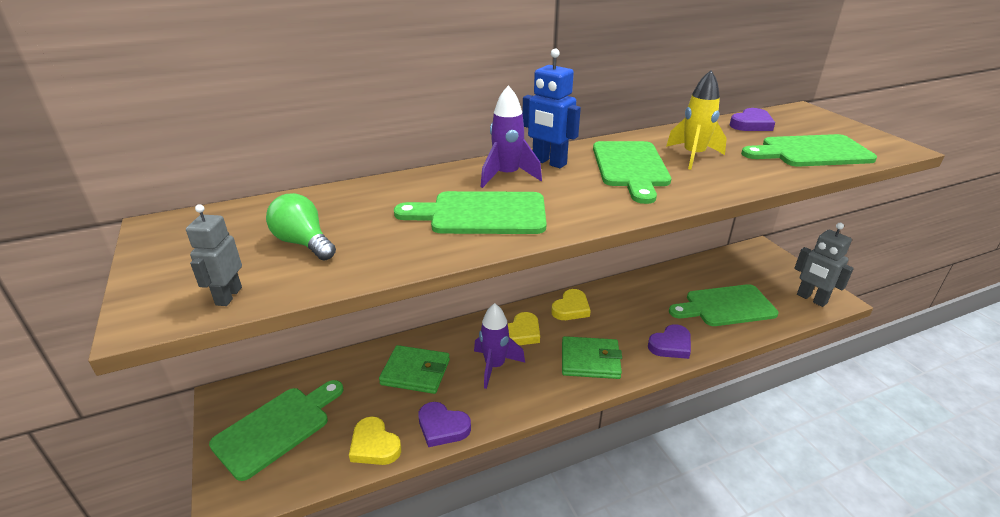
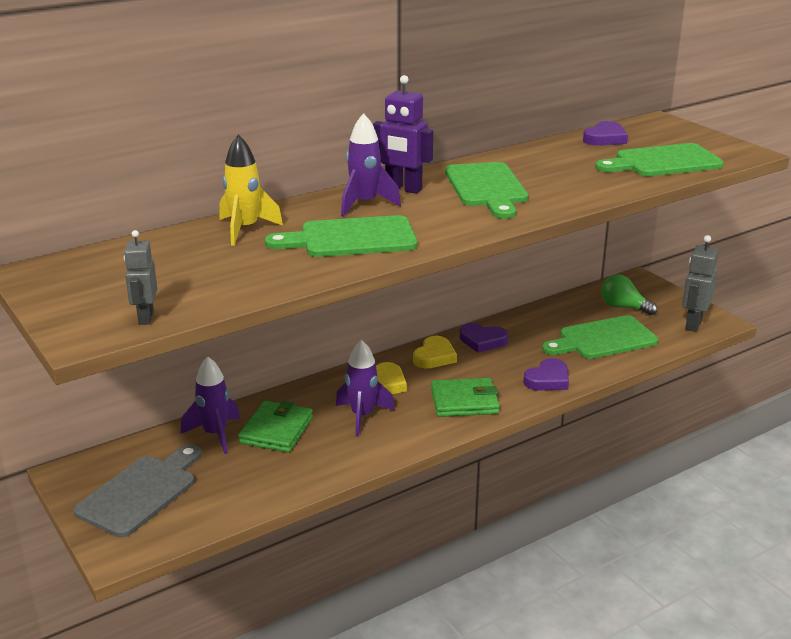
camera: 10 degrees left, 5 degrees down
green cutting board [209,380,343,481] -> grey cutting board [73,445,201,537]
green light bulb [266,193,336,260] -> green light bulb moved to [601,275,658,315]
yellow heart [349,416,401,465] -> none
green wallet [379,345,450,394] -> green wallet turned 75 degrees counterclockwise [238,401,313,452]
purple heart [418,402,471,447] -> purple heart moved to [460,323,508,353]
blue robot [522,49,581,168] -> purple robot [373,75,433,194]
yellow rocket [666,70,727,170] -> yellow rocket moved to [220,135,283,246]
grey robot [794,223,854,307] -> grey robot turned 75 degrees clockwise [682,235,719,332]
none -> purple rocket [181,356,240,454]

